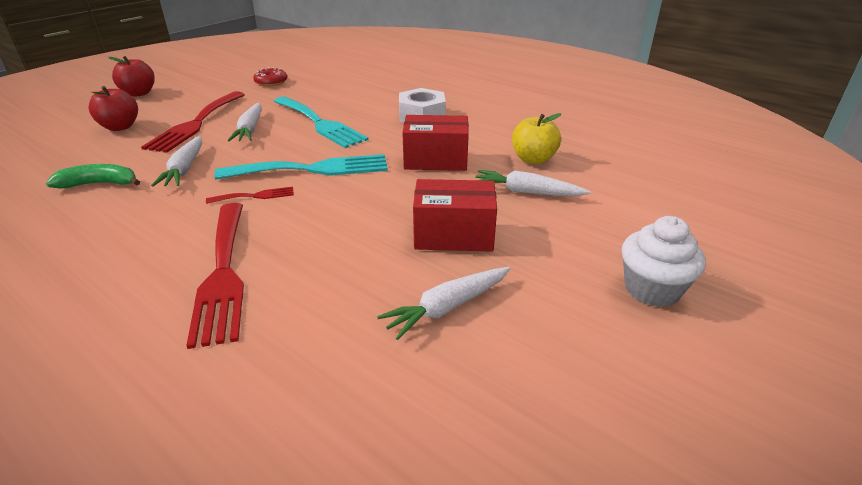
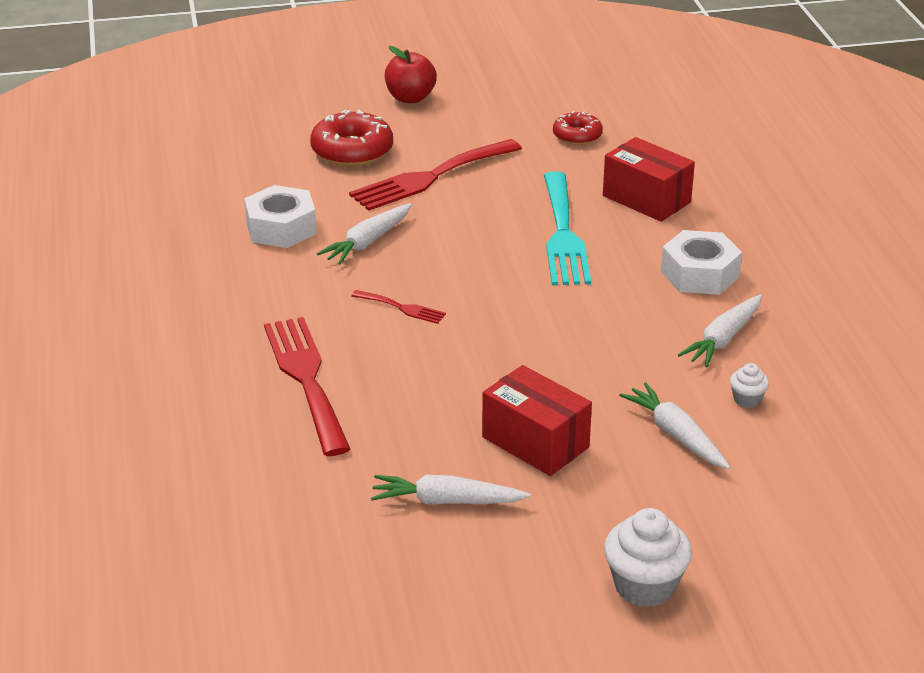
camera: 40 degrees right, 0 degrees up
green banana [46,164,140,189] -> white nut [244,185,317,248]
red apple [88,86,138,131] -> red donut [310,109,393,166]
red fork [186,203,244,349] -> red fork turned 135 degrees clockwise [264,317,350,456]
turquoise fork [214,154,388,180] -> none
white carrot [228,103,262,141] -> white carrot moved to [678,295,762,367]
red box [402,115,469,171] -> red box moved to [603,137,695,222]
yellow apple [512,113,561,164] -> white cupcake [730,363,769,408]

